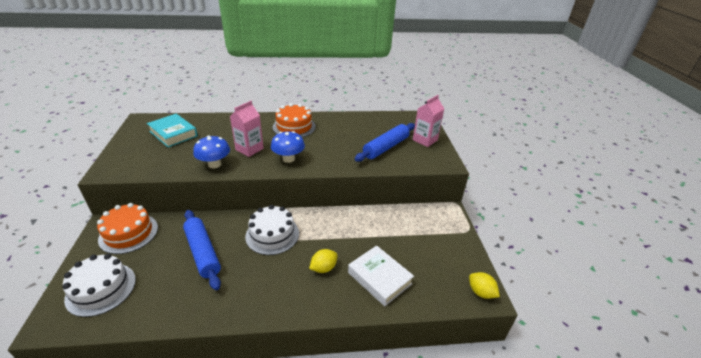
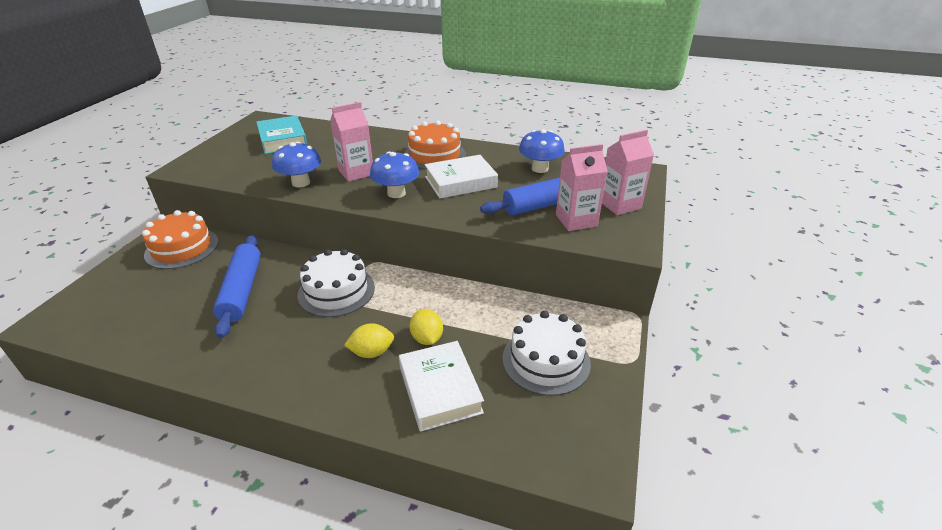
camera: 25 degrees right, 0 degrees up
white cake [62,254,136,317] -> white cake moved to [502,311,591,396]
yellow lemon [469,272,500,299] -> yellow lemon moved to [410,309,443,345]
none -> white book [425,155,498,199]
none -> blue mushroom [519,129,565,173]
none -> pink carton [556,144,608,231]

